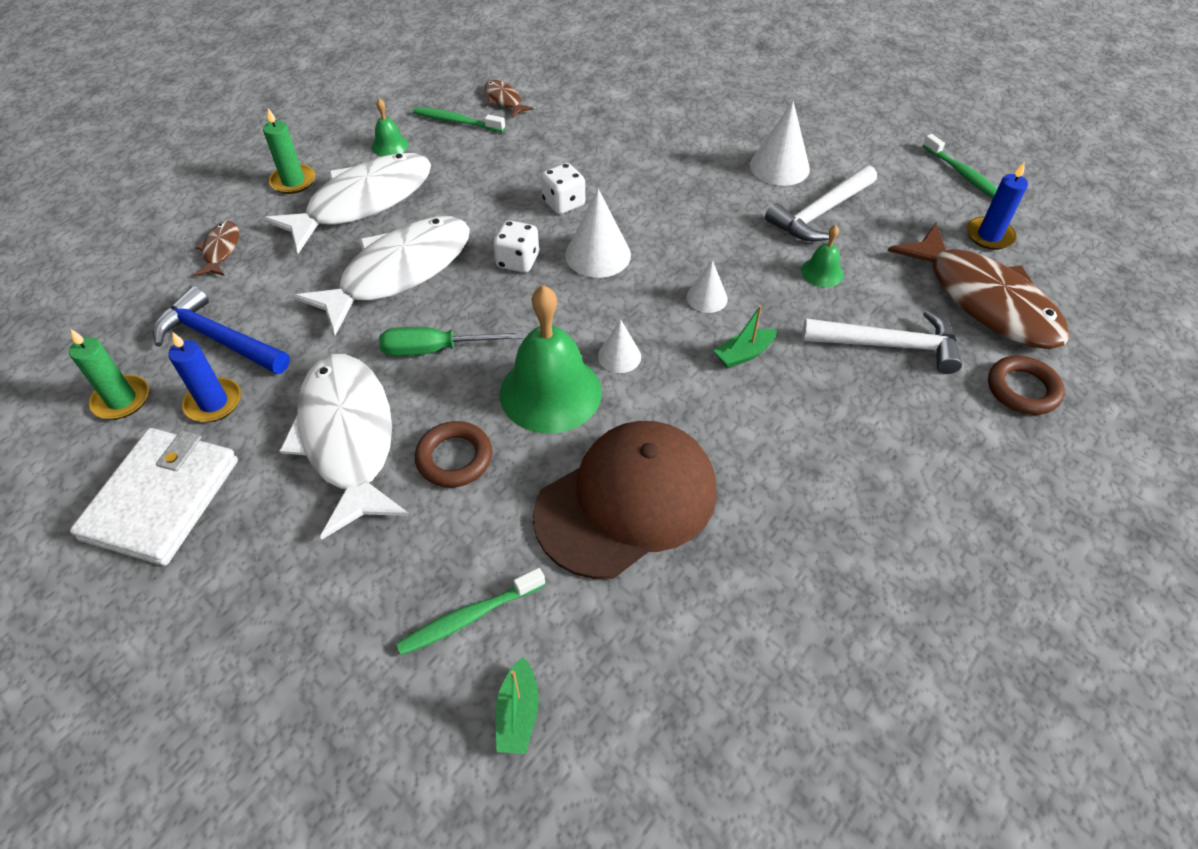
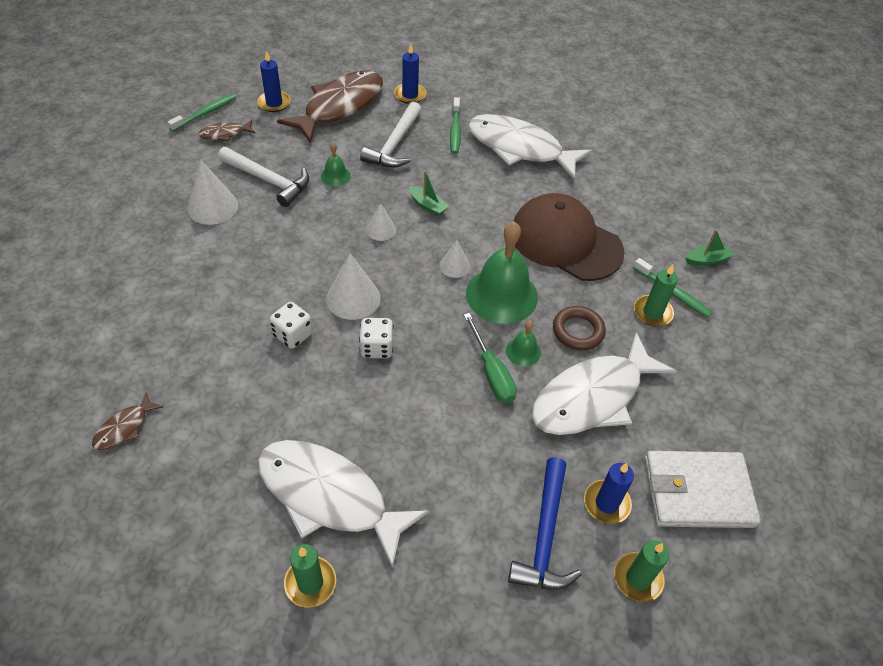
camera: 110 degrees left, 0 degrees up
brown fish [194,221,239,276] -> brown fish moved to [198,120,256,142]
white fish [293,216,470,335] -> white fish moved to [468,114,592,179]
green bell [372,98,408,157] -> green bell moved to [506,320,541,366]
green toothbrush [413,107,505,132] -> green toothbrush moved to [450,97,461,154]
white hammer [802,310,962,374] -> white hammer turned 150 degrees counterclockwise [360,102,422,168]
brown ring [988,356,1065,415] -> blue candle [394,44,426,104]
none -> green candle [634,265,678,326]

